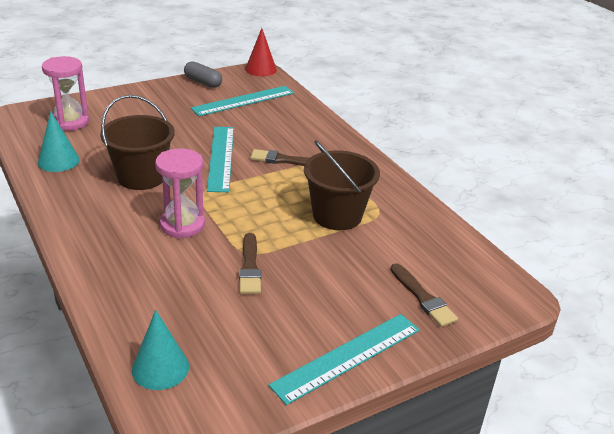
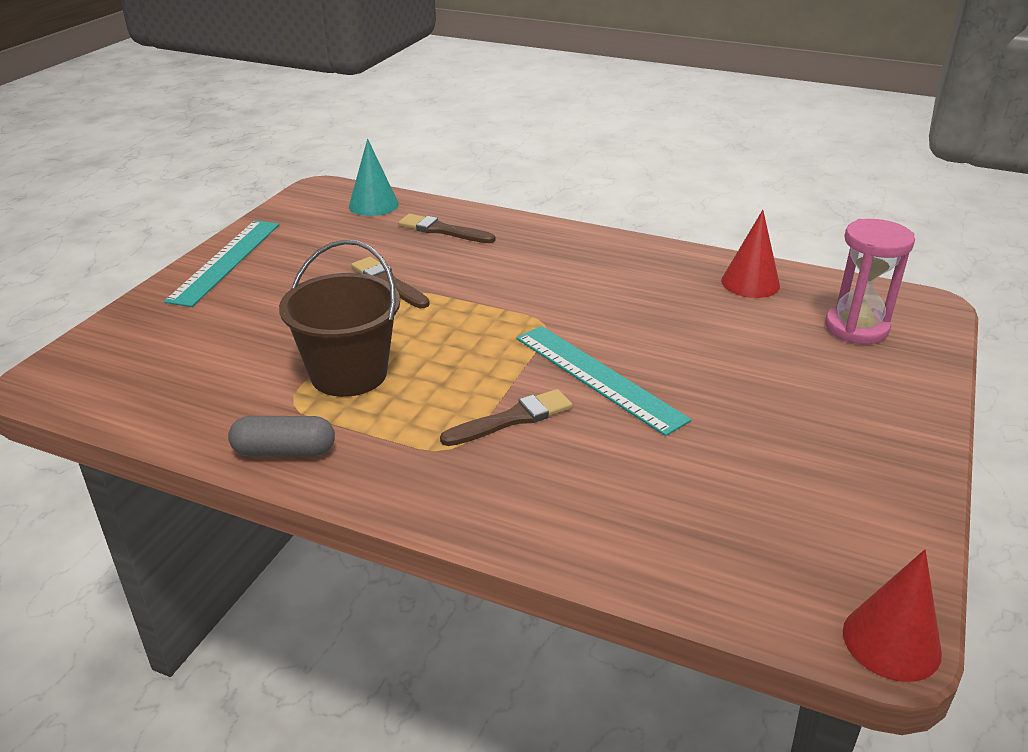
camera: 145 degrees right, 0 degrees up
turquoise cone [38,111,80,172] -> red cone [721,210,780,298]
brown bucket [100,95,175,190] -> none
pink hourglass [155,149,205,239] -> none
grey capsule [184,61,222,88] -> grey capsule moved to [228,416,335,456]
turquoise ruler [190,86,294,116] -> none
brown brush [391,263,458,327] -> brown brush moved to [398,214,495,243]

